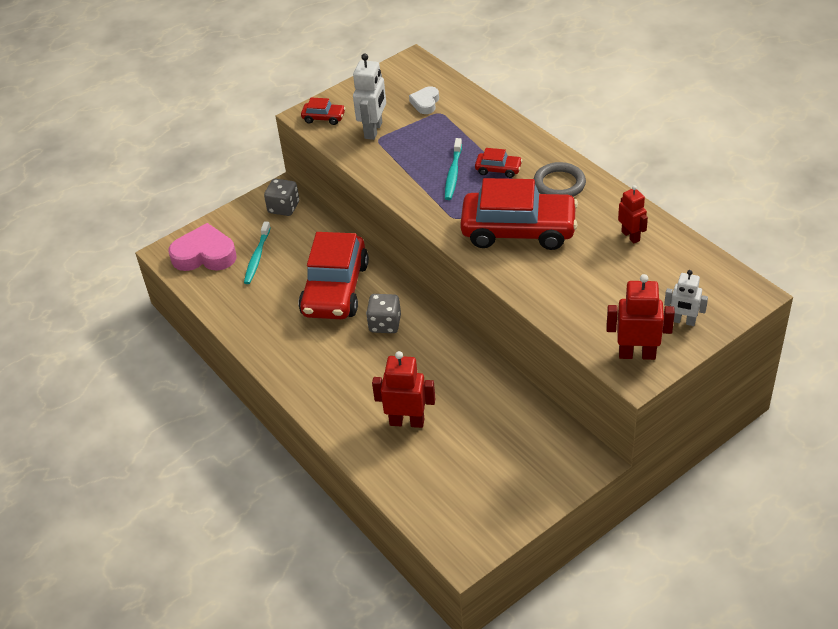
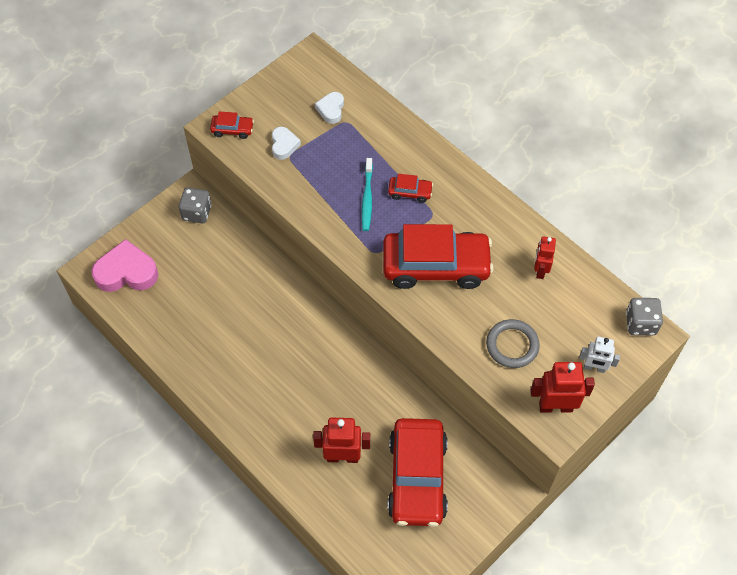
camera: 10 degrees left, 15 degrees up
turquoise toothbrush [244,221,271,284] -> none
red car [298,232,369,319] -> red car moved to [387,418,448,527]
white robot [353,53,386,140] -> white heart [272,127,301,160]
grey dice [366,294,401,333] -> grey dice moved to [626,298,663,335]
grey ring [534,162,586,197] -> grey ring moved to [486,319,540,368]
red robot [618,185,648,243] -> red robot turned 135 degrees counterclockwise [534,236,556,279]

